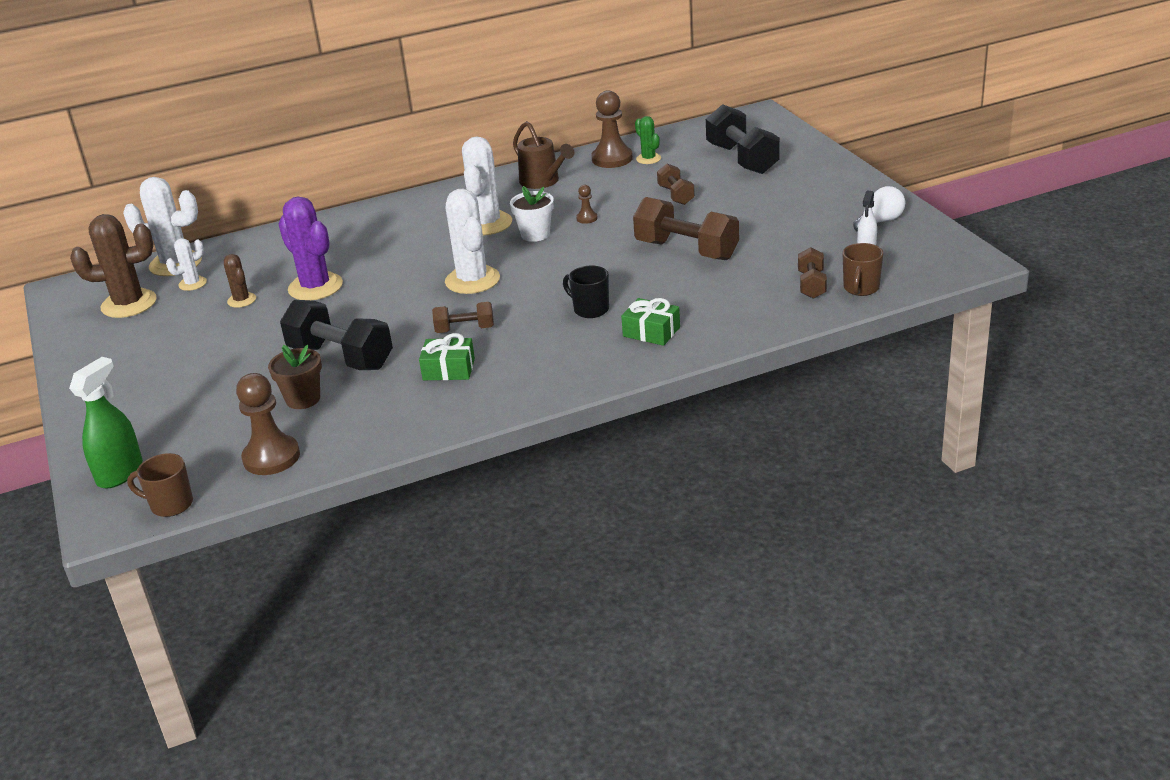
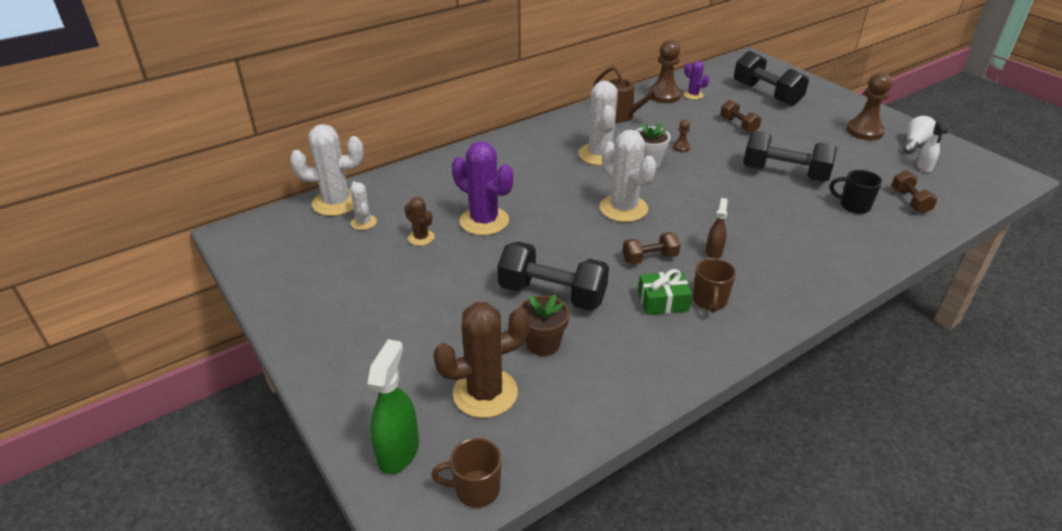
camera: 15 degrees left, 5 degrees up
brown cactus [70,214,156,318] -> brown cactus moved to [433,302,530,418]
white cactus [166,238,207,291] -> white cactus turned 60 degrees counterclockwise [350,181,377,230]
brown pawn [236,373,300,475] -> brown pawn moved to [846,72,892,140]
black mug [563,266,609,318] -> black mug moved to [830,170,882,214]
green gift [621,298,680,346] -> none
brown dumbbell [633,197,739,260] -> black dumbbell [743,130,838,182]
green cactus [635,116,661,164] -> purple cactus [683,61,709,100]
brown mug [842,243,883,296] -> brown mug moved to [693,258,736,313]
none -> brown spray bottle [706,198,728,259]

